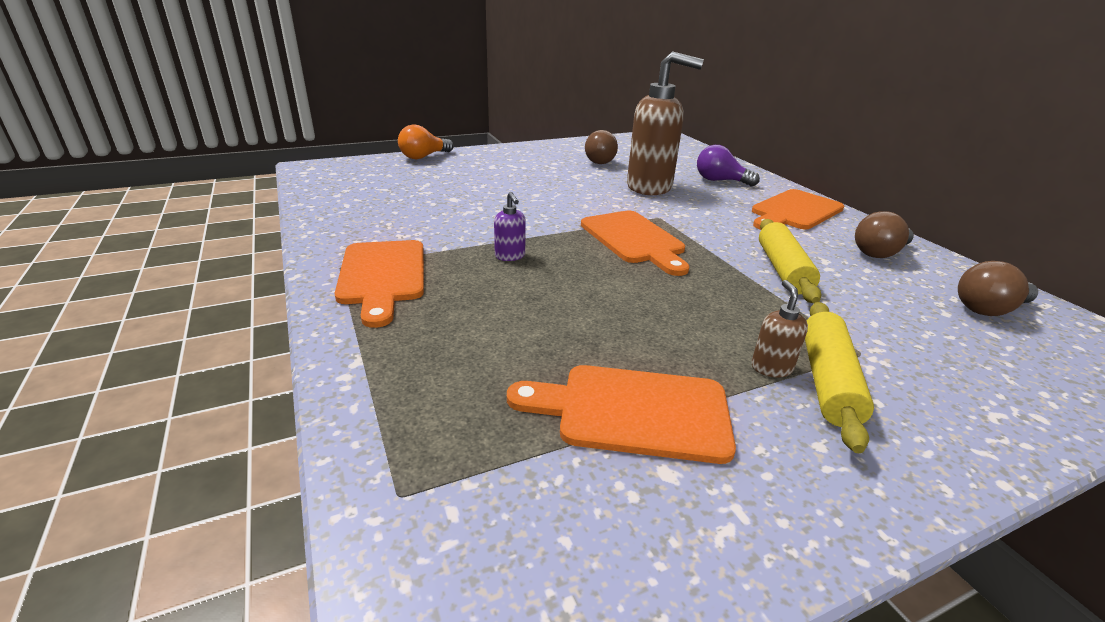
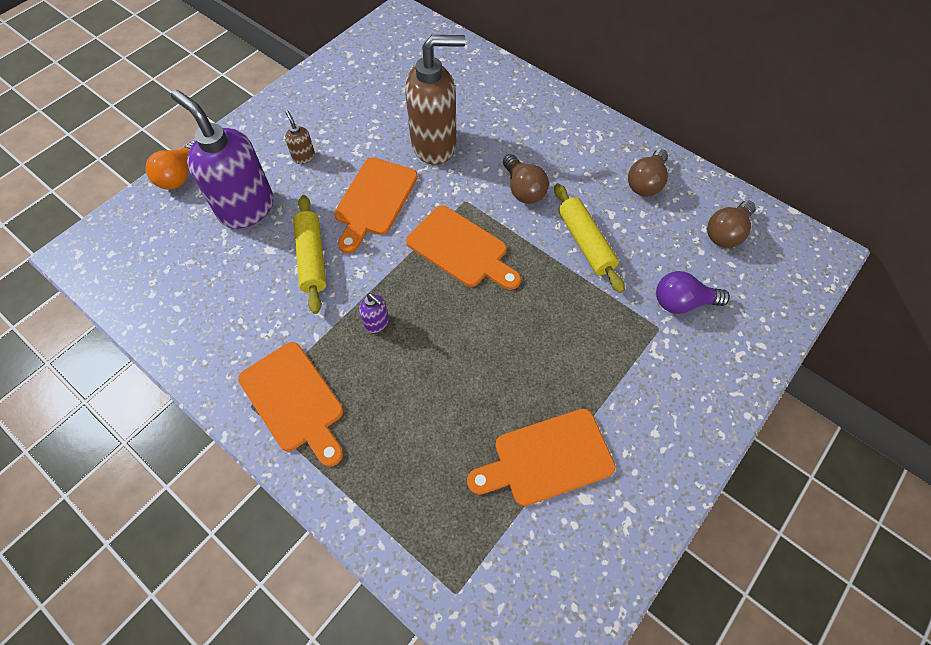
camera: 25 degrees left, 30 degrees up
brown light bulb [585,130,618,164] -> brown light bulb moved to [503,154,549,204]
purple light bulb [697,145,760,186] -> purple light bulb moved to [656,271,730,314]
brown soap dispenser [751,280,808,378] -> brown soap dispenser moved to [285,111,315,164]
orange cutting board [752,189,844,230] -> orange cutting board moved to [334,157,418,253]
yellow rolling pin [805,302,874,453] -> yellow rolling pin moved to [293,195,327,314]
none -> purple soap dispenser [171,90,274,229]

